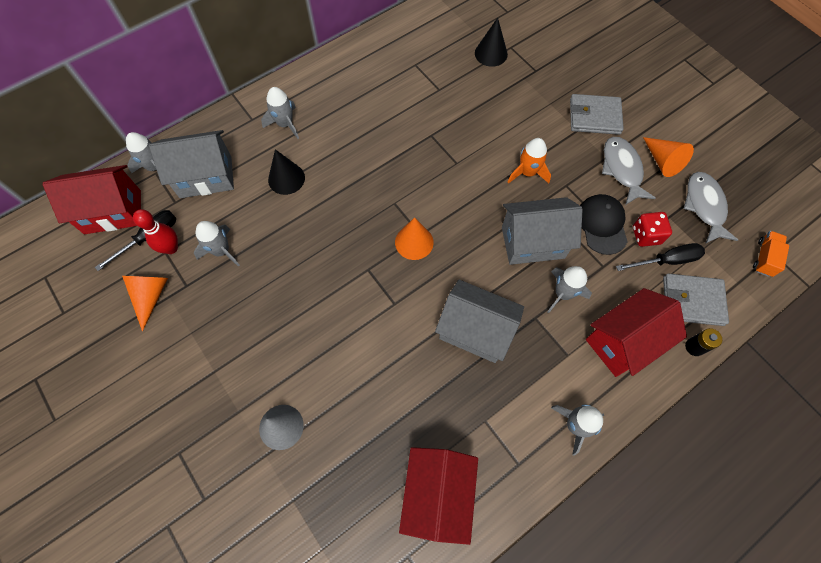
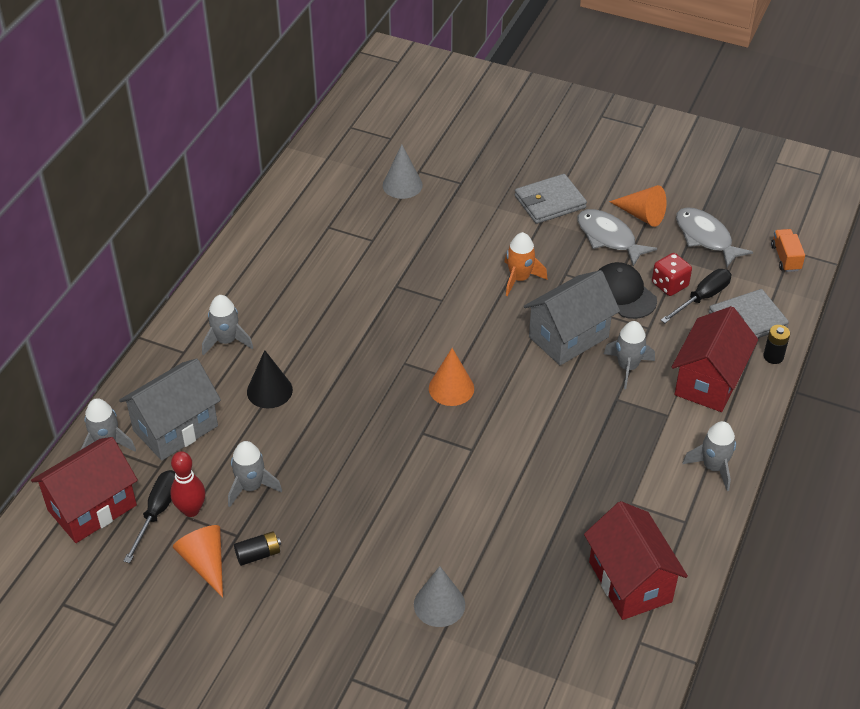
camera: 30 degrees left, 20 degrees down
grey house [435,280,524,363] -> none
black cone [475,18,508,67] -> grey cone [383,144,423,199]
none -> black battery [234,531,281,566]

